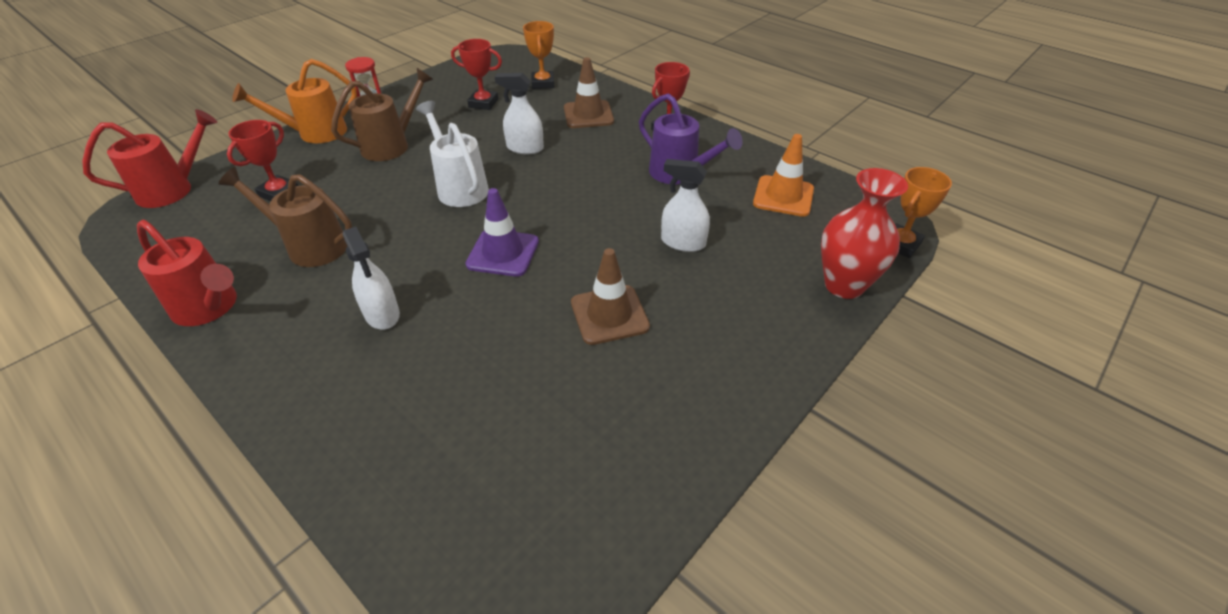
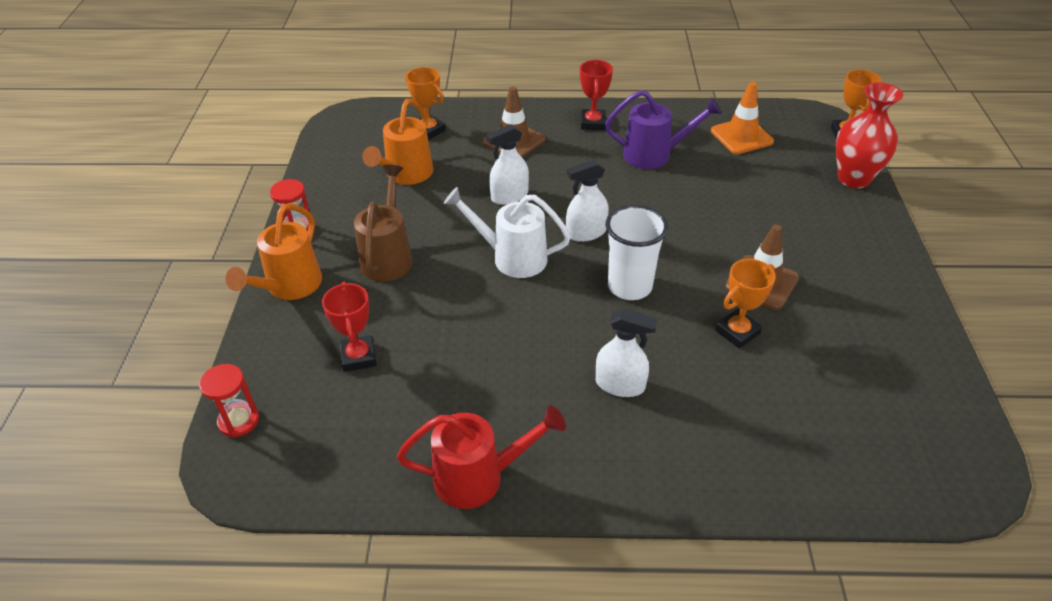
camera: 40 degrees left, 0 degrees up
red watering can [82,109,217,208] -> red hourglass [199,364,259,437]
brown watering can [219,167,352,267] -> none
red trophy [451,39,502,110] -> orange watering can [362,99,433,185]
purple traffic cone [465,188,539,277] -> white cup [606,204,669,300]
white spray bottle [661,159,710,252] -> white spray bottle moved to [566,160,609,242]
none -> orange trophy [715,259,776,348]

